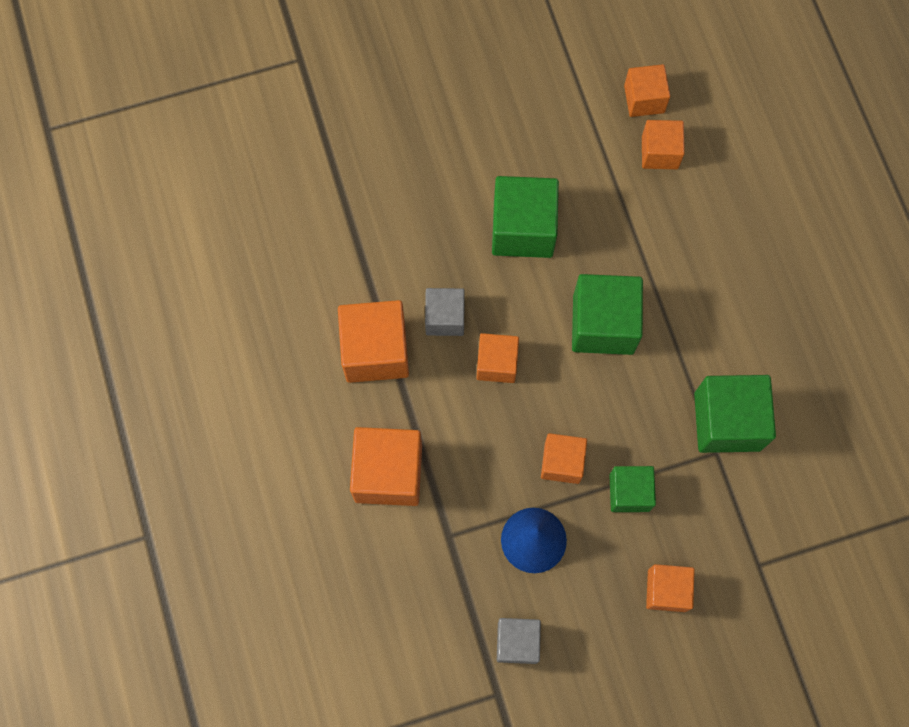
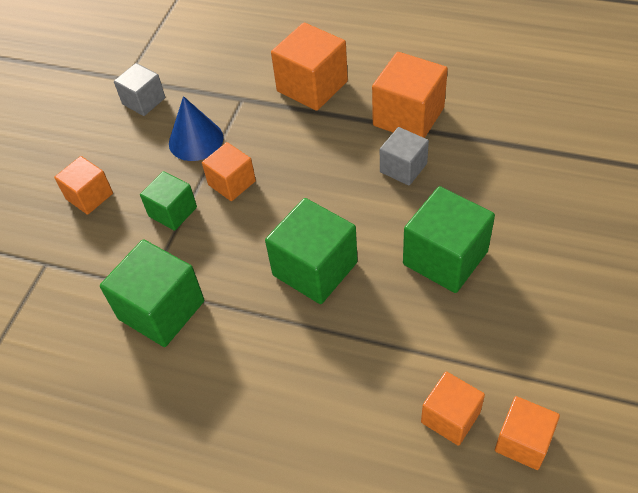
camera: 130 degrees right, 20 degrees down
orange cube [477,333,519,383] -> none

